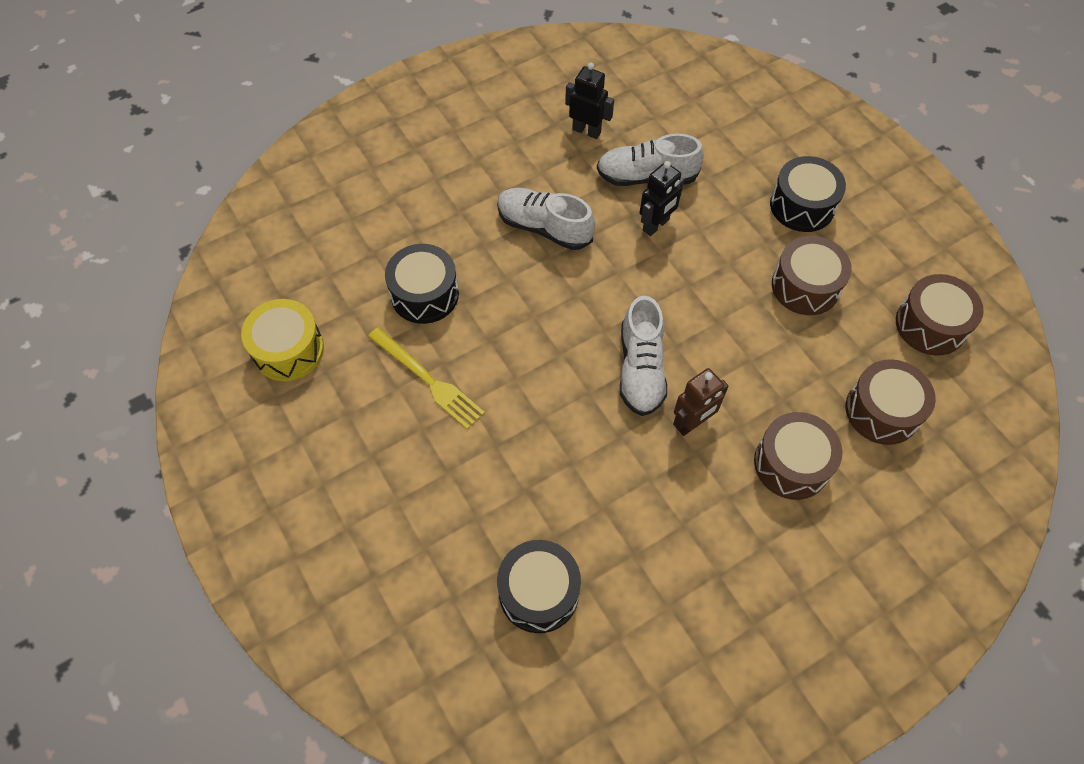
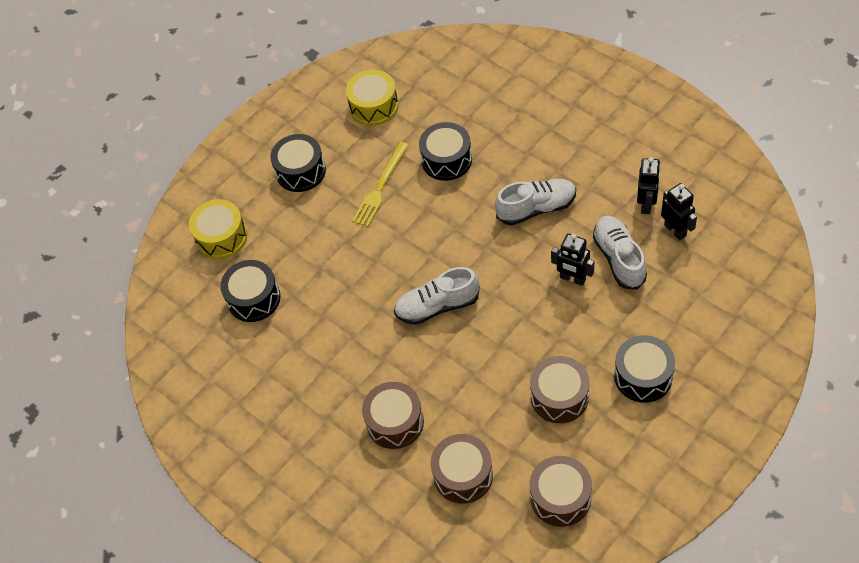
camera: 80 degrees right, 5 degrees down
white shoe [497,188,595,250] -> white shoe turned 60 degrees clockwise [495,179,576,225]
brown robot [673,368,729,436] -> none
none -> yellow drum [189,199,247,259]
none -> black drum [270,134,326,192]
none -> black robot [661,183,697,240]

